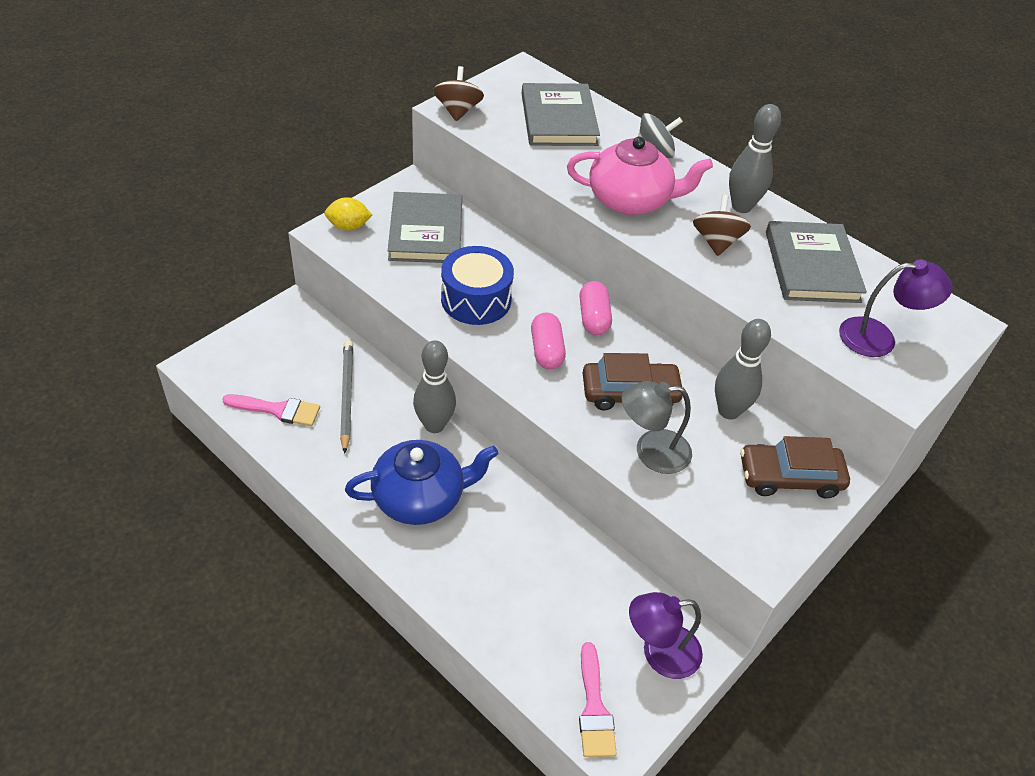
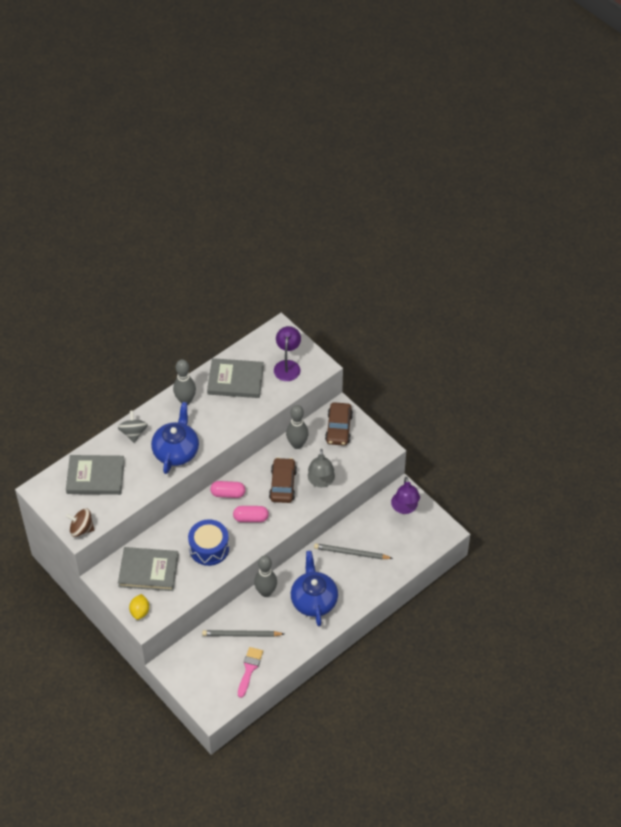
camera: 80 degrees left, 5 degrees up
pink teapot [567,137,713,215] -> blue teapot [151,402,199,474]
pink brush [579,642,617,757] -> none
brown spinning top [693,195,751,256] -> none
none -> grey pencil [314,543,393,559]

